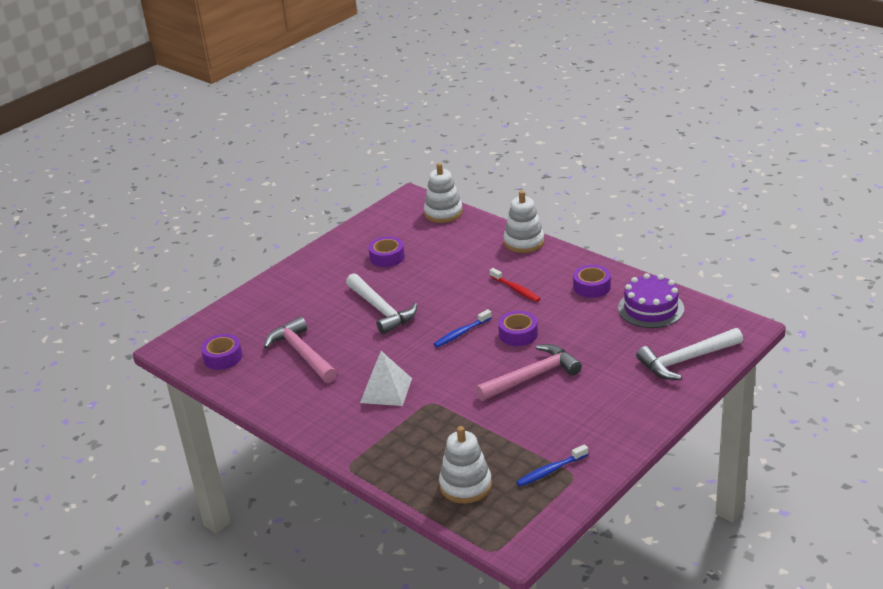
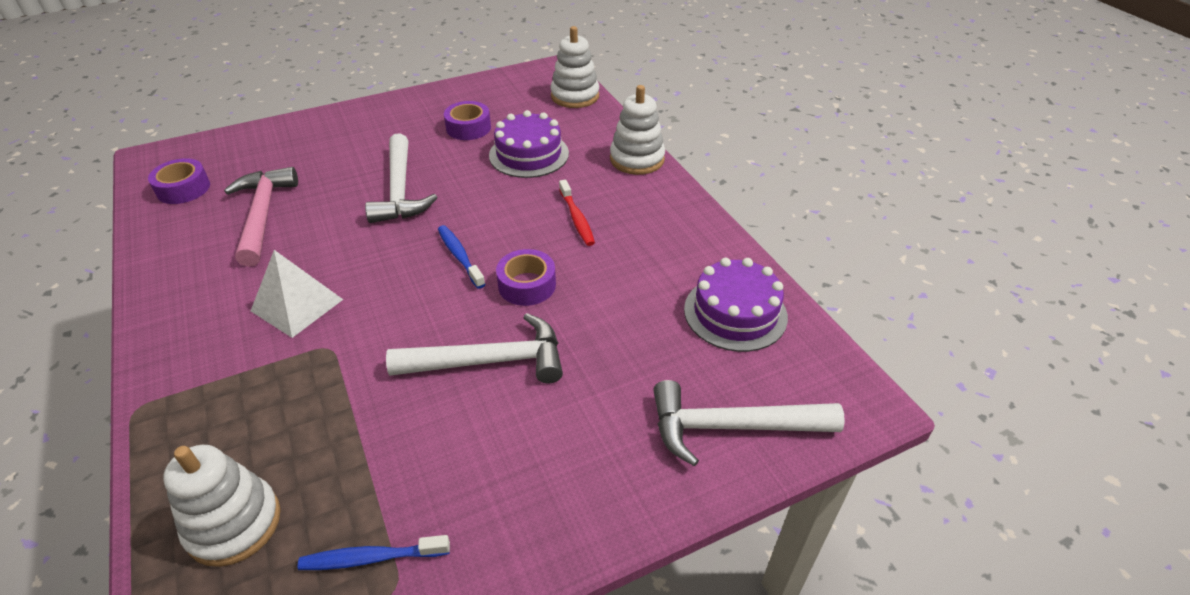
camera: 20 degrees right, 10 degrees up
blue toothbrush [434,309,492,347] -> blue toothbrush turned 75 degrees clockwise [438,225,486,289]
pink hammer [475,344,582,401] -> white hammer [386,313,563,383]
purple tape [573,265,611,298] -> none
none -> purple cake [489,110,569,178]

